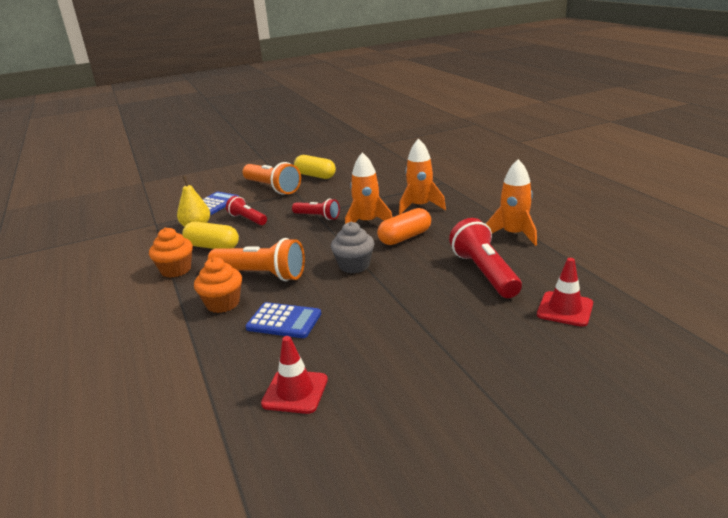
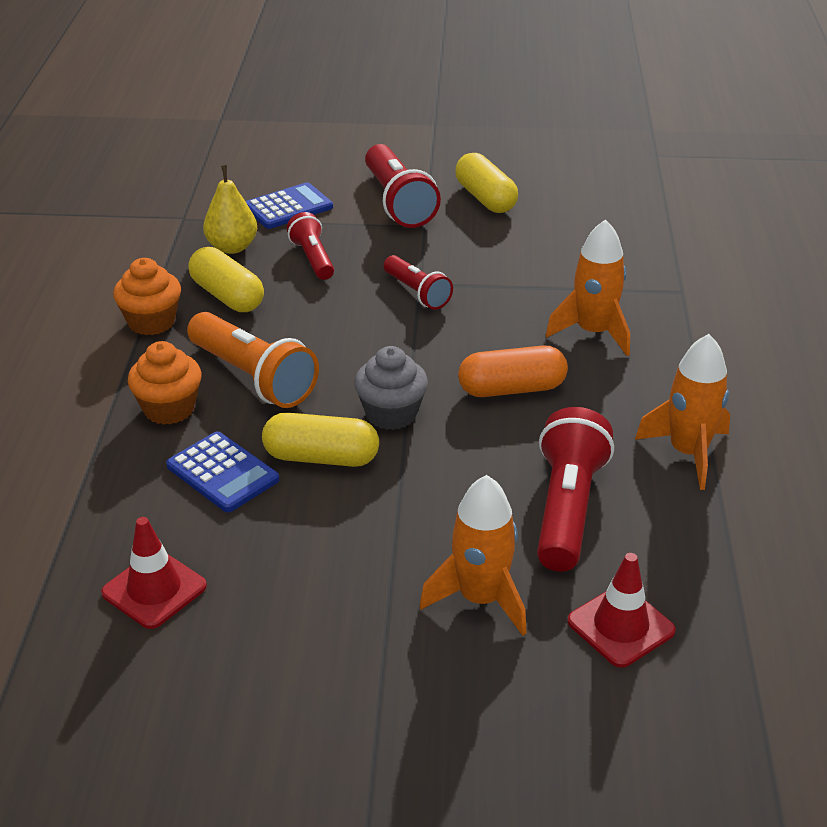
camera: 25 degrees right, 10 degrees up
orange flashlight [243,162,301,194] -> red flashlight [365,144,441,228]
orange rocket [345,152,392,224] -> orange rocket moved to [420,475,527,636]
none -> yellow capsule [262,413,379,467]

